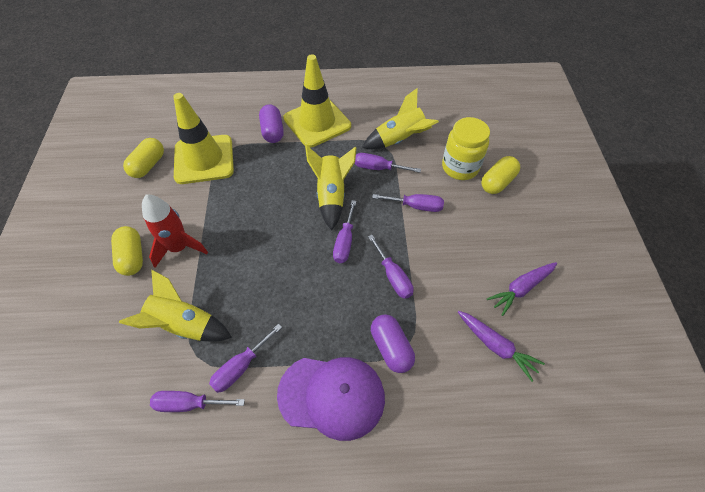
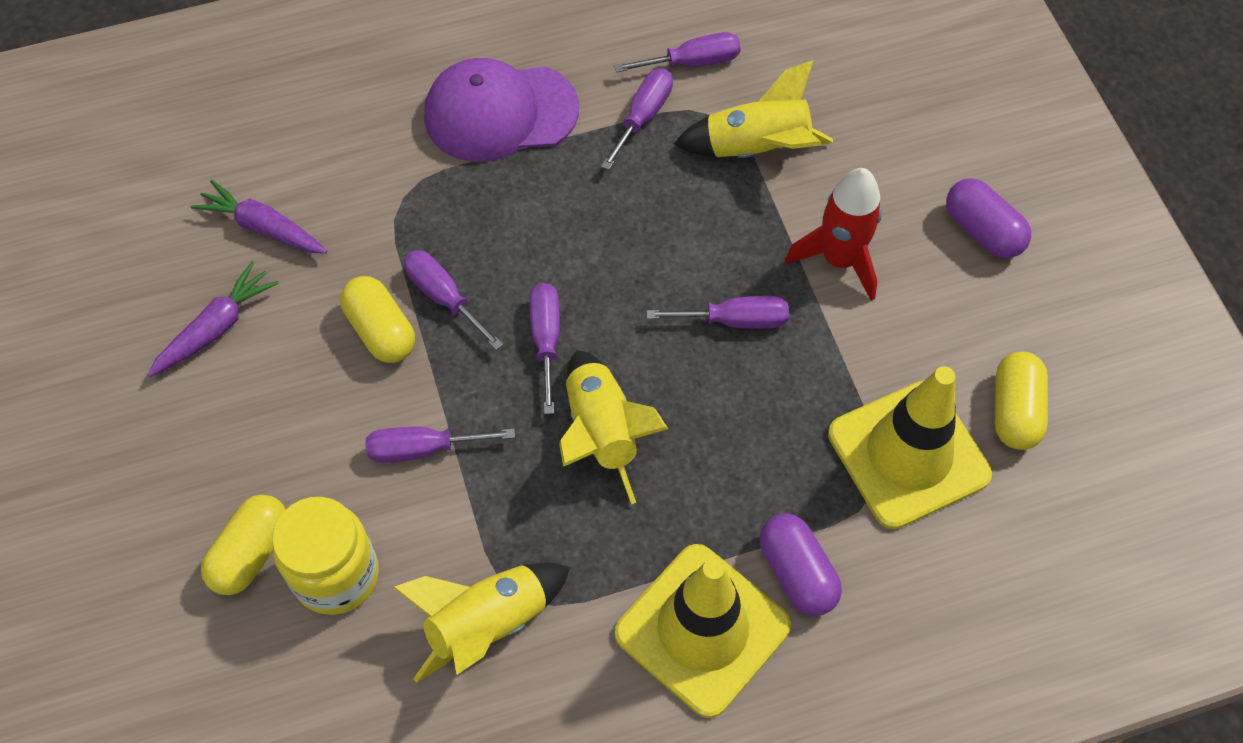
camera: 165 degrees right, 5 degrees up
yellow capsule [111,226,143,276] -> yellow capsule moved to [340,276,415,363]
purple screwdriver [354,153,421,173] -> purple screwdriver moved to [647,296,789,329]
purple capsule [371,314,415,373] -> purple capsule moved to [946,178,1031,258]

